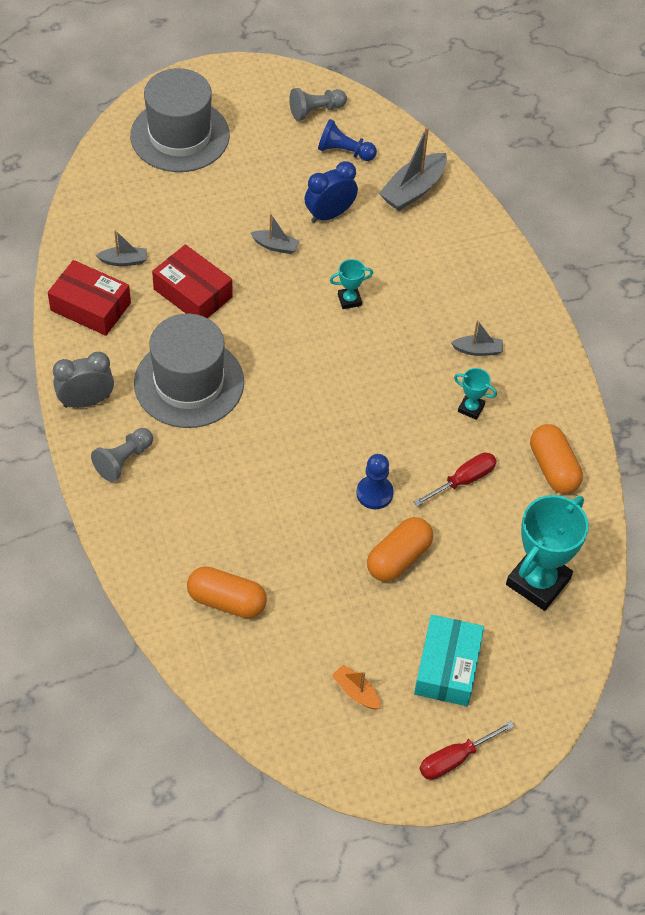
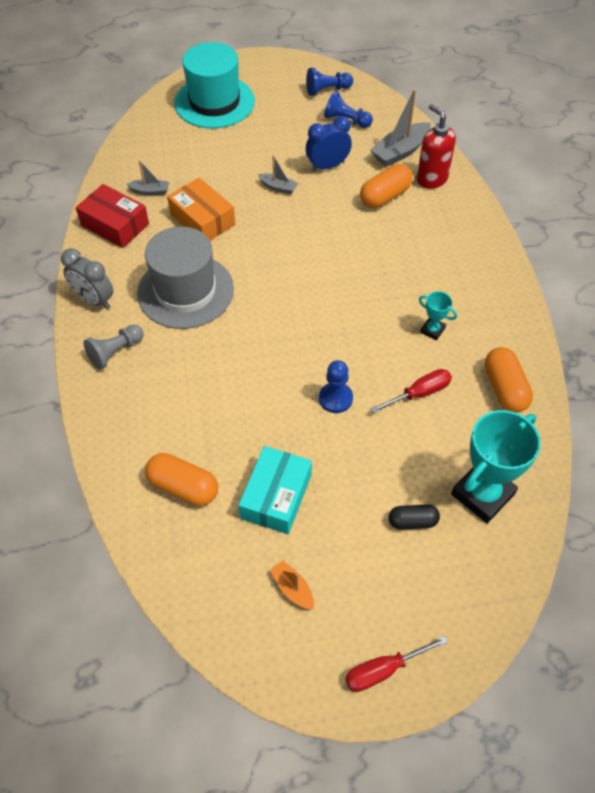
camera: 10 degrees right, 0 degrees up
grey clock [53,352,114,408] -> grey clock turned 135 degrees counterclockwise [61,248,113,309]
grey hat [130,68,230,172] -> turquoise hat [174,42,255,128]
red box [152,244,233,318] -> orange box [167,178,236,240]
grey pawn [289,88,347,121] -> blue pawn [306,68,353,96]
turquoise trophy [330,259,373,309] -> none
orange capsule [367,517,433,582] -> orange capsule moved to [360,164,413,208]
turquoise box [414,615,484,706] -> turquoise box moved to [238,446,312,534]
grey boat [451,320,503,356] -> none
none -> black capsule [389,504,440,530]
none -> red soap dispenser [417,104,456,189]

